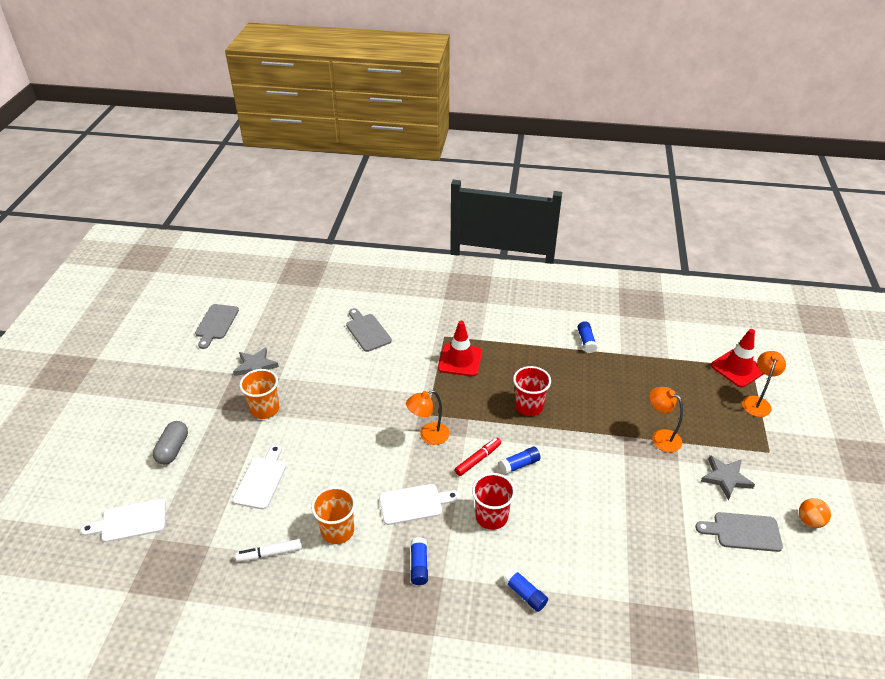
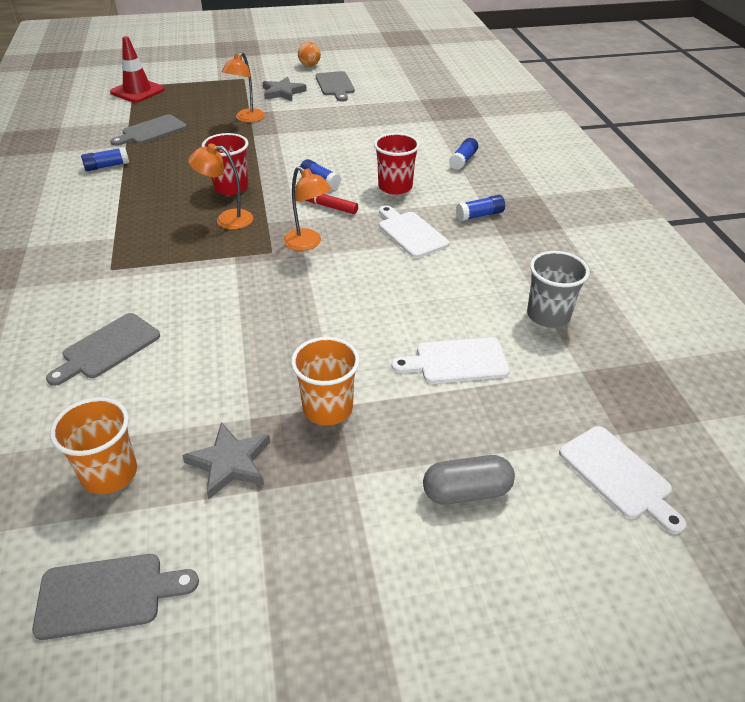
camera: 110 degrees left, 0 degrees up
white marker [235,539,302,562] -> grey cup [527,251,590,328]
orange cup [311,487,356,544] -> orange cup moved to [50,397,137,494]
red traffic cone [438,321,482,376] -> none
orange lamp [742,351,786,417] -> orange lamp moved to [188,143,253,230]
none -> grey cutting board [110,114,187,146]

